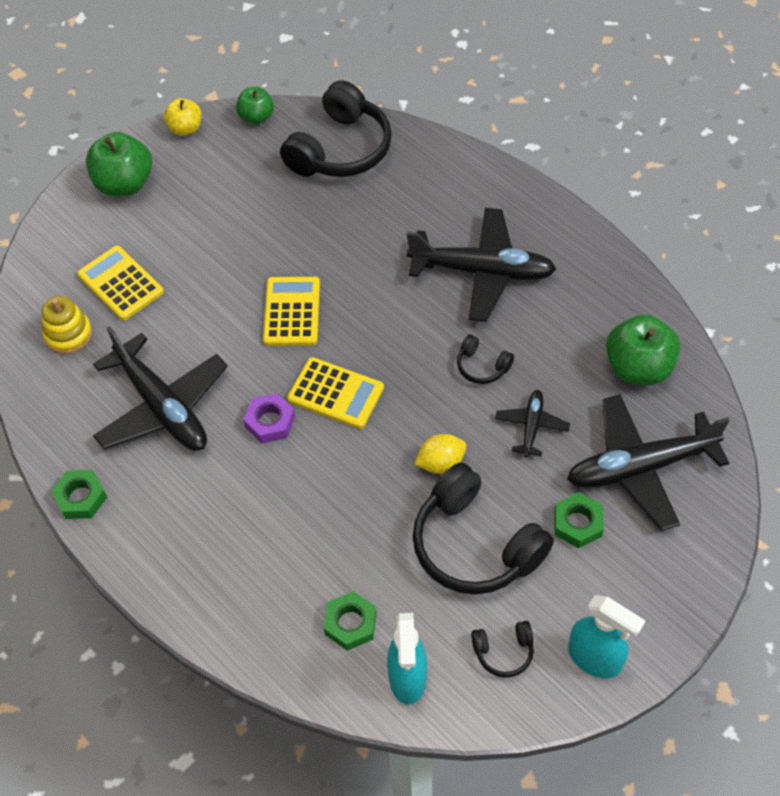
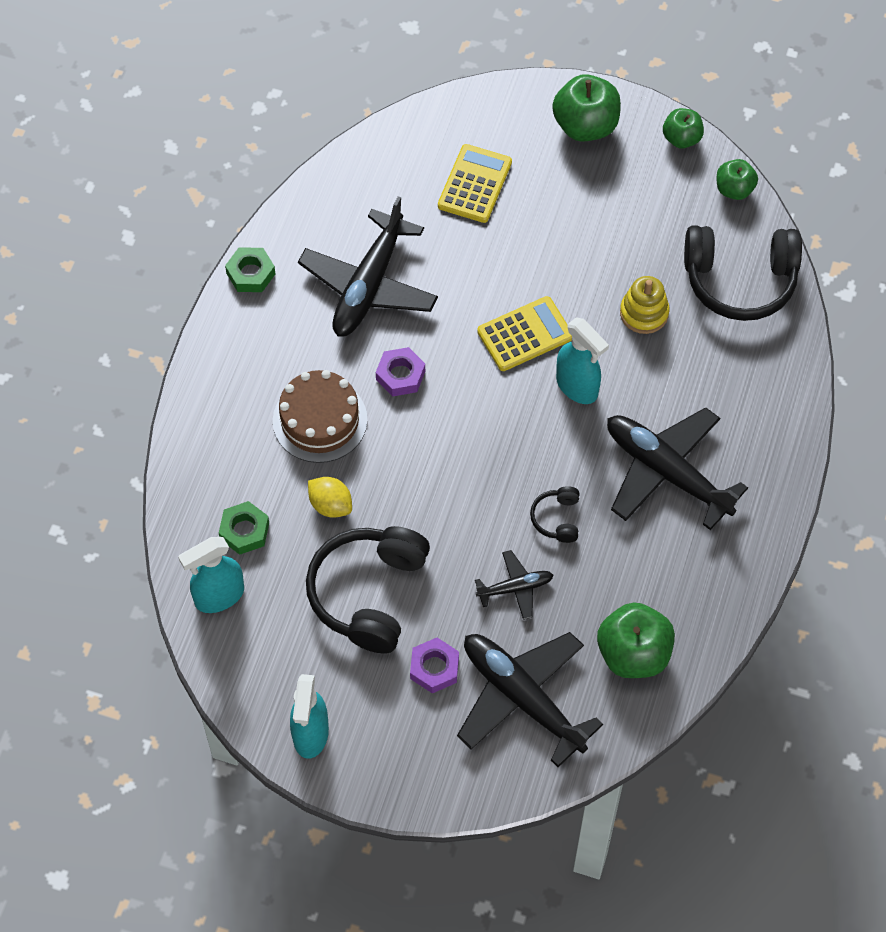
camera: 60 degrees right, 5 degrees up
yellow stacking toy [42,296,92,354] -> yellow stacking toy moved to [620,276,669,334]
yellow apple [163,98,202,136] -> green apple [663,108,704,148]
yellow calculator [287,357,384,429] -> none
black plane [407,208,556,322] -> black plane turned 150 degrees clockwise [607,407,748,530]
yellow lemon [415,434,467,474] -> yellow lemon moved to [308,477,352,517]
black headphones [471,621,534,678] -> none
green nut [554,492,604,548] -> purple nut [410,638,459,693]
none -> brown cake [273,370,367,463]
none -> turquoise spray bottle [556,317,609,404]

